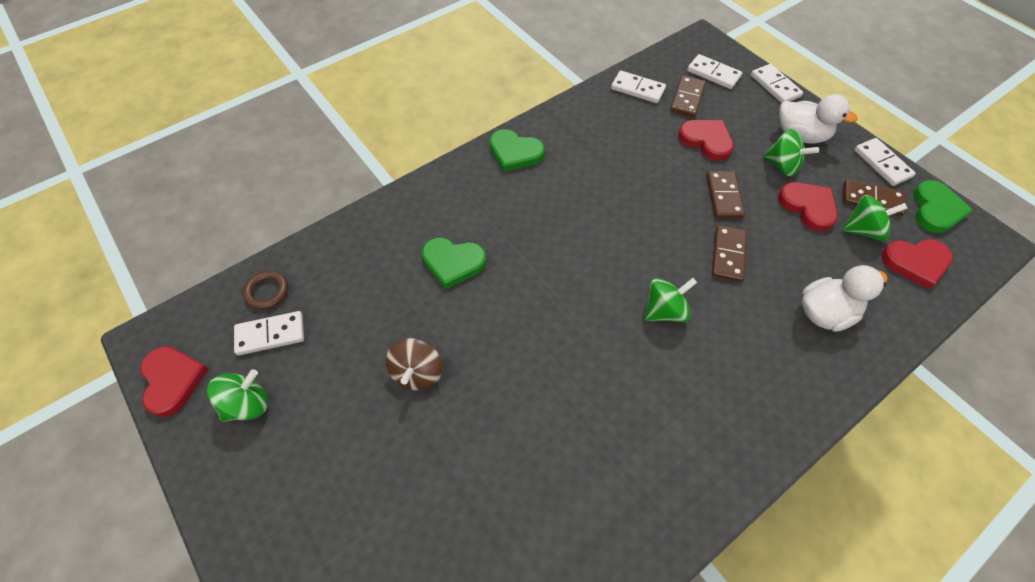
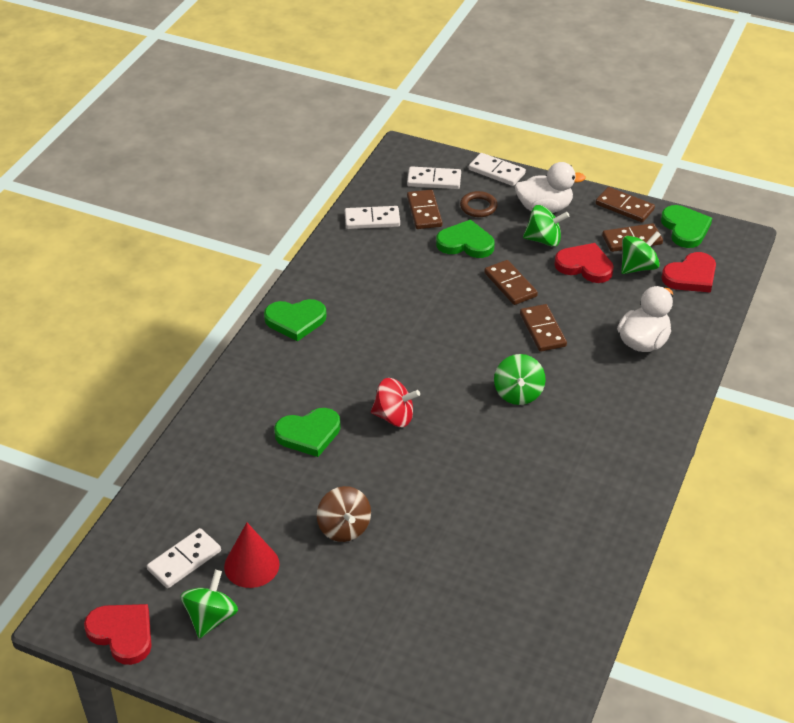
camera: 30 degrees left, 15 degrees down
brown ring [243,271,288,310] -> brown ring moved to [460,191,498,217]
green spinning top [645,278,697,322] -> green spinning top turned 150 degrees clockwise [494,354,546,405]
red heart [678,120,734,161] -> green heart [436,220,495,258]
white domino [854,138,916,186] -> brown domino [596,187,655,222]
none -> red cone [224,523,280,588]
none -> red spinning top [371,378,420,427]

